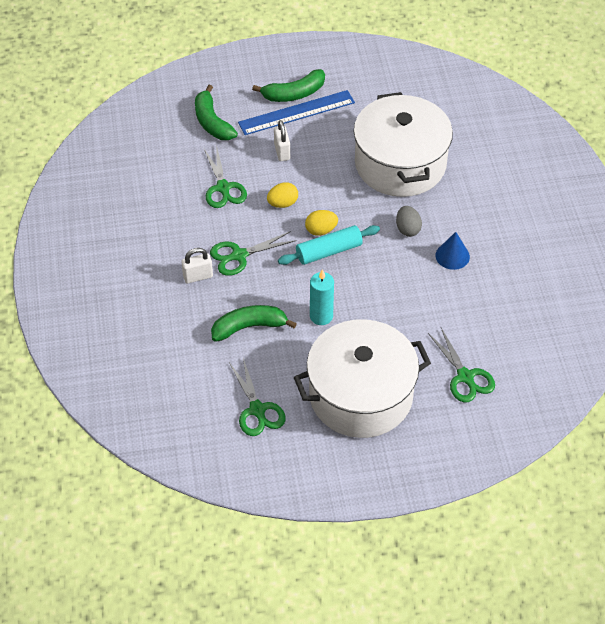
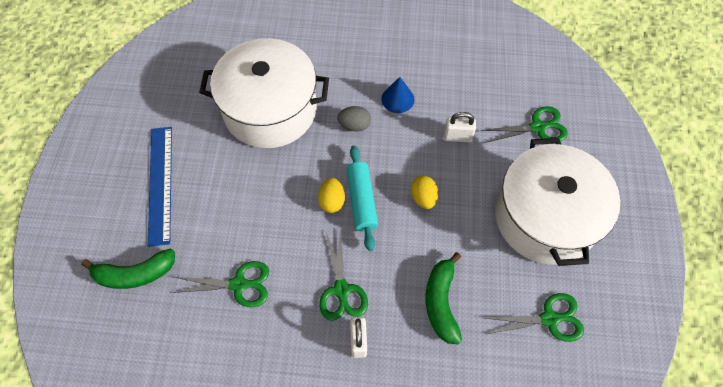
camera: 75 degrees left, 10 degrees up
green banana [252,69,325,102] -> none
yellow egg [267,182,298,208] -> yellow egg moved to [411,176,438,209]
white padlock [274,120,290,161] -> white padlock moved to [444,112,476,142]
turquoise candle [310,269,334,325] -> none

